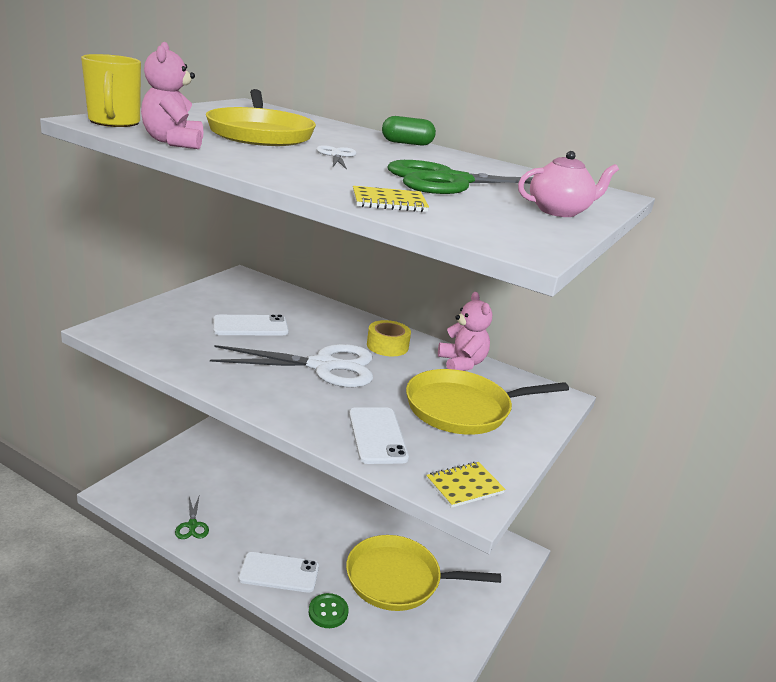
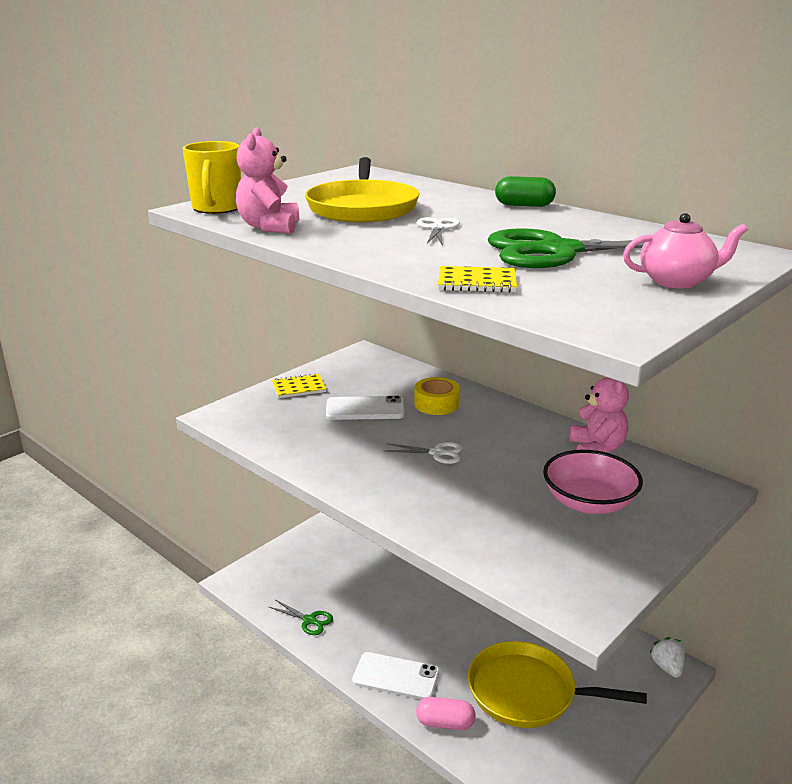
camera: 15 degrees right, 0 degrees up
green scissors [175,497,209,539] -> green scissors turned 60 degrees counterclockwise [269,600,333,635]
white scissors [210,344,373,387] -> white scissors [385,442,462,464], size x0.45
green button [309,593,349,628] -> pink capsule [416,697,476,730]
white phone [349,407,409,464] -> none
yellow tape [367,320,411,356] -> yellow tape moved to [414,377,460,415]
yellow pan [406,369,569,435] -> pink bowl [543,450,643,514]
yellow notebook [426,462,506,508] -> yellow notebook moved to [272,373,326,398]
none -> white strawberry [650,637,685,678]

